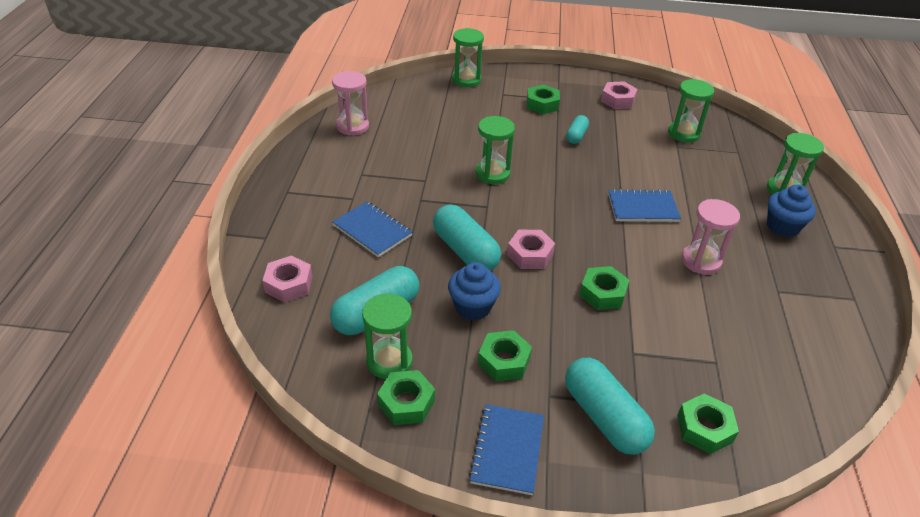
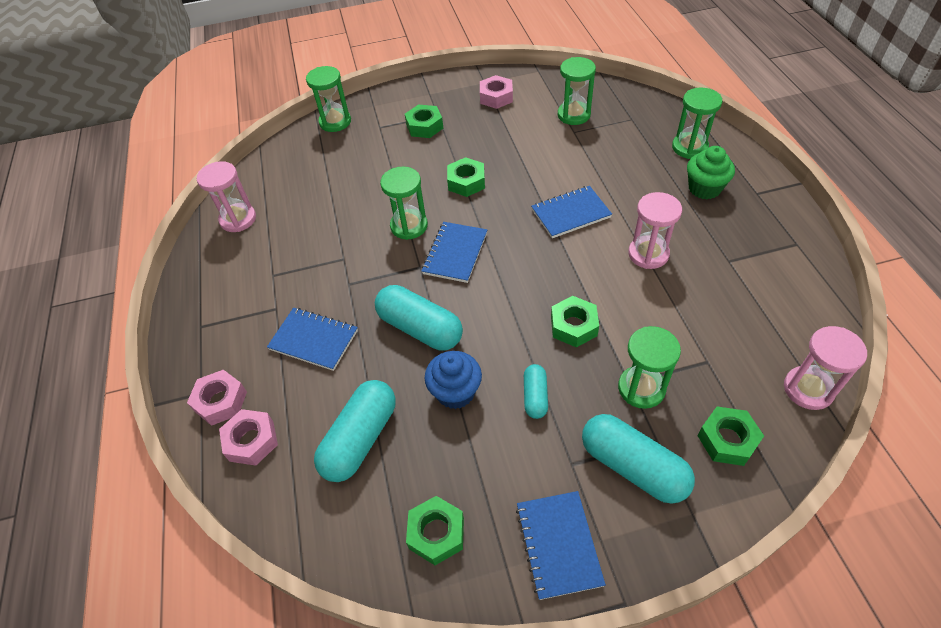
camera: 15 degrees left, 10 degrees up
green hourglass [362,293,413,379] -> green hourglass moved to [618,326,681,409]
green nut [478,330,532,381] -> green nut moved to [447,157,485,197]
pink nut [507,230,555,269] -> pink nut moved to [187,370,247,426]
turquoise capsule [566,115,589,144] -> turquoise capsule moved to [524,364,548,419]
blue cupcake [767,185,816,237] -> green cupcake [687,146,735,199]
none -> blue notebook [422,222,487,283]
none -> pink hourglass [784,326,867,410]

